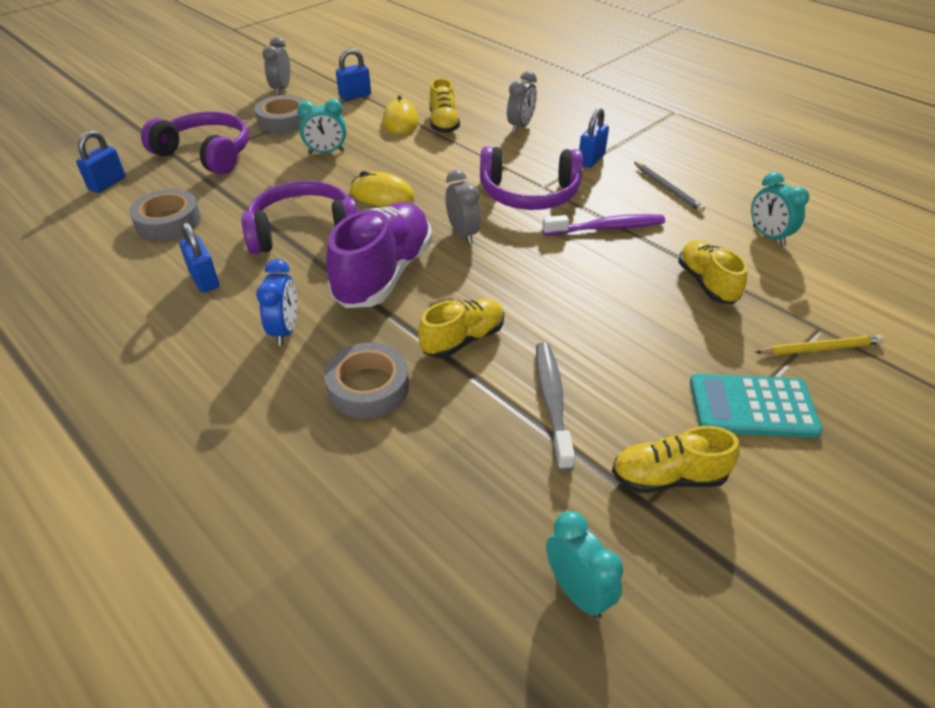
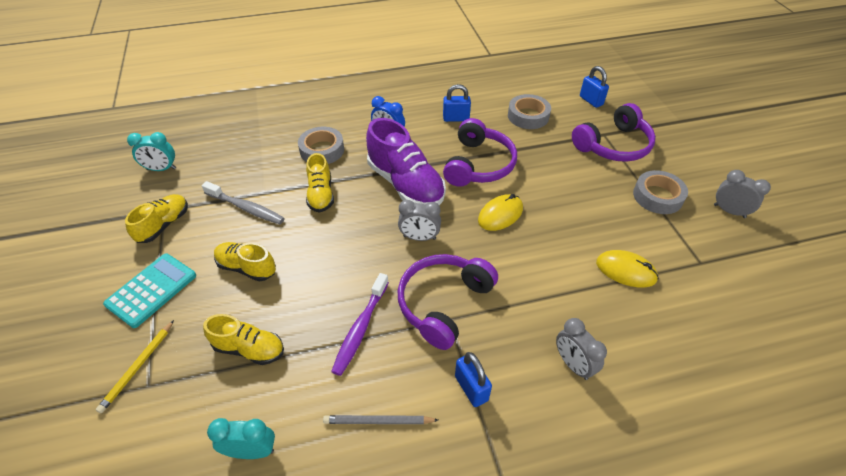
camera: 120 degrees right, 5 degrees up
turquoise clock [297,99,346,154] -> none
blue padlock [336,48,371,100] -> none
yellow shoe [430,78,460,133] -> yellow shoe moved to [214,242,276,282]

